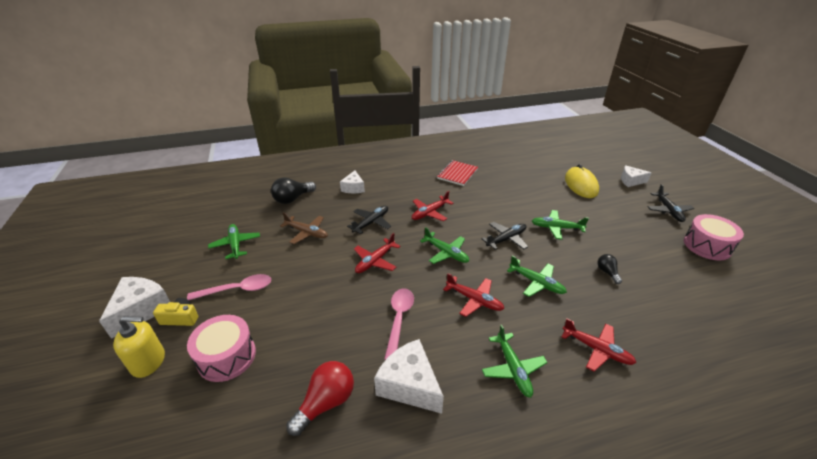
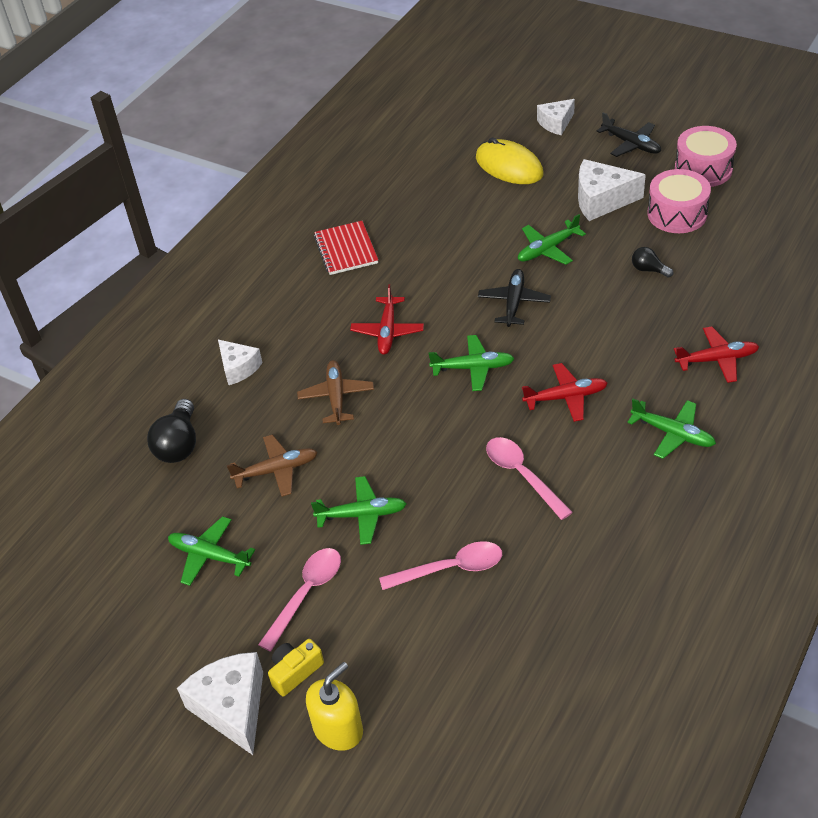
camera: 40 degrees left, 10 degrees up
pink drum [187,315,256,382] -> pink drum moved to [647,169,711,233]
red light bulb [286,361,354,436] -> none
black plane [347,206,391,234] -> brown plane [297,360,374,425]
red plane [354,233,401,273] -> none
white cheese [374,339,444,414] -> white cheese moved to [578,159,646,221]
green plane [507,255,567,297] -> green plane moved to [311,476,407,545]
none -> pink spoon [379,541,502,590]

